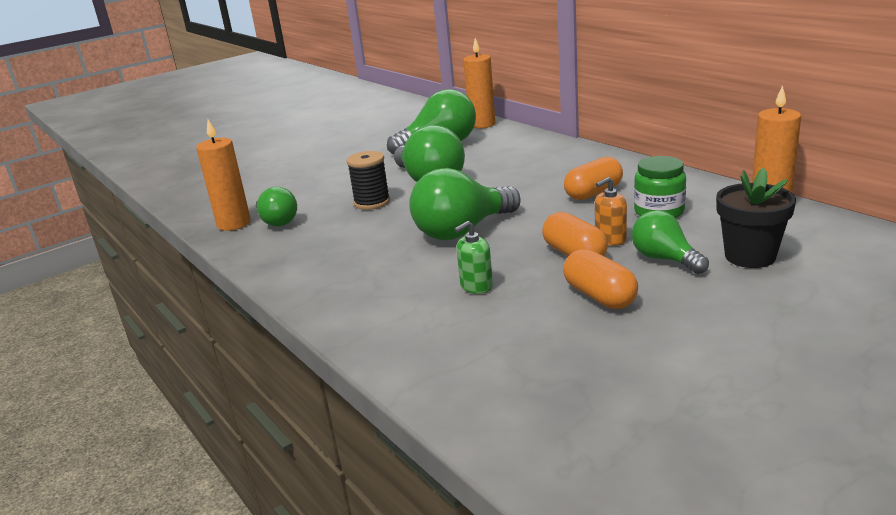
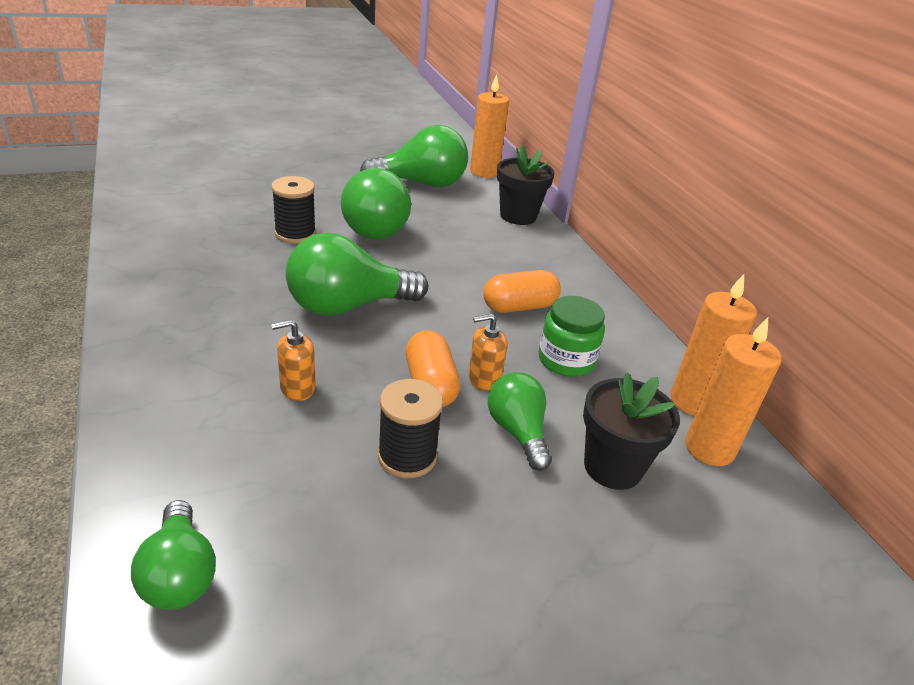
camera: 10 degrees right, 10 degrees up
orange candle [196,119,251,231] -> orange candle moved to [685,317,782,466]
green light bulb [256,187,297,226] -> green light bulb moved to [131,500,216,610]
green soap dispenser [454,221,493,294] -> orange soap dispenser [271,320,316,401]
orange capsule [563,249,638,309] -> black spool [378,379,443,478]
none -> black flower pot [497,145,554,225]

